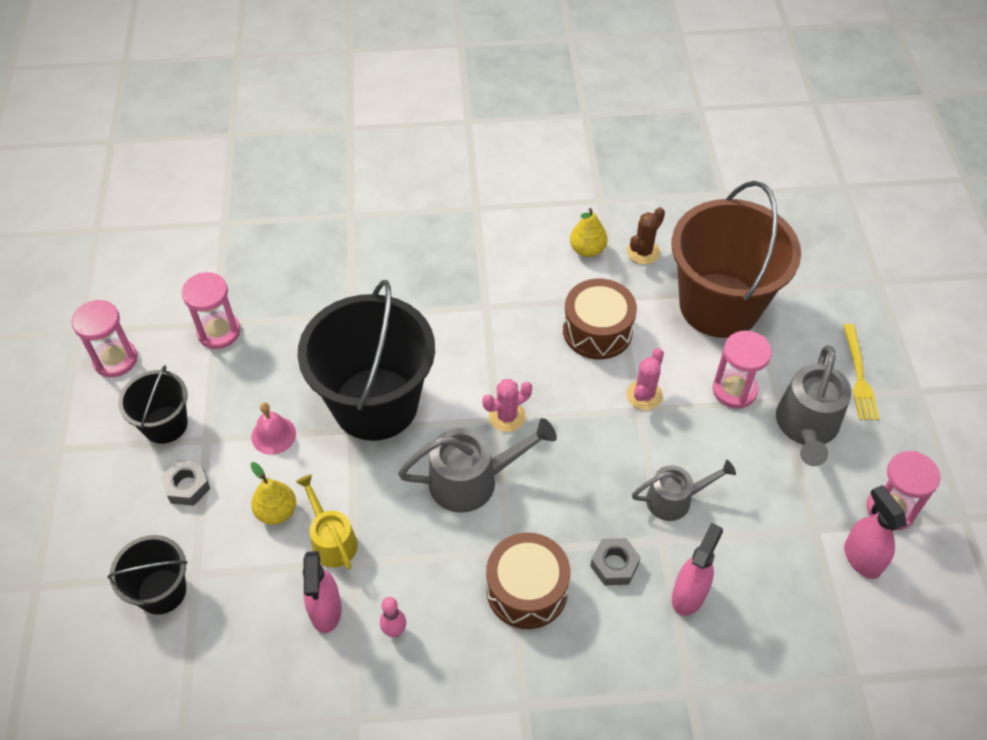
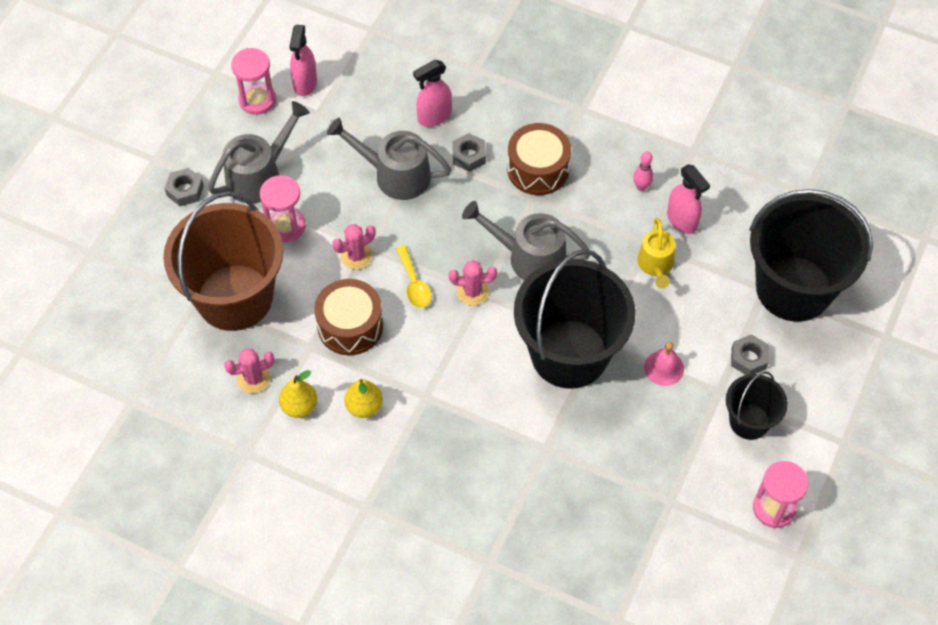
camera: 150 degrees left, 5 degrees up
black bucket [107,535,188,615] -> black bucket [749,189,873,322], size x1.98
pink hourglass [182,272,240,349] -> none
yellow pear [250,462,296,525] -> yellow pear moved to [344,379,383,418]
pink spray bottle [303,551,342,633] -> pink spray bottle turned 120 degrees clockwise [667,164,710,234]
brown cactus [627,207,665,264] -> pink cactus [224,348,274,393]
grey watering can [632,460,736,521] -> grey watering can [327,118,451,200], size x1.52
yellow fork [843,324,879,420] -> grey nut [164,168,204,206]
none -> yellow spoon [396,245,431,308]

